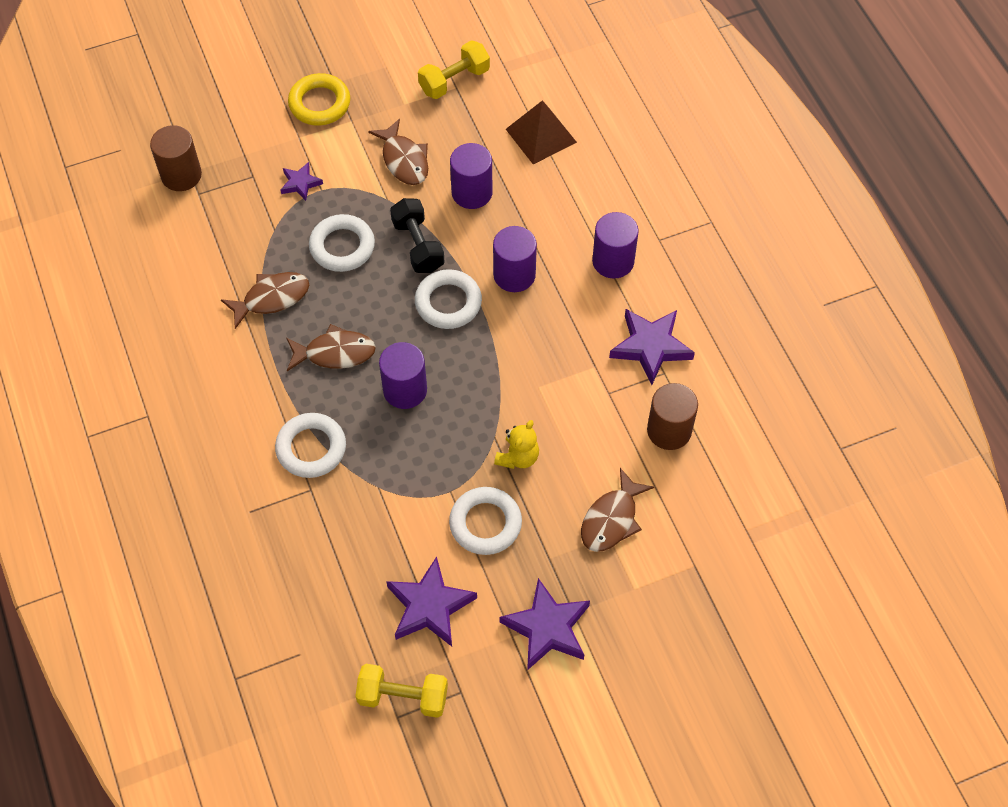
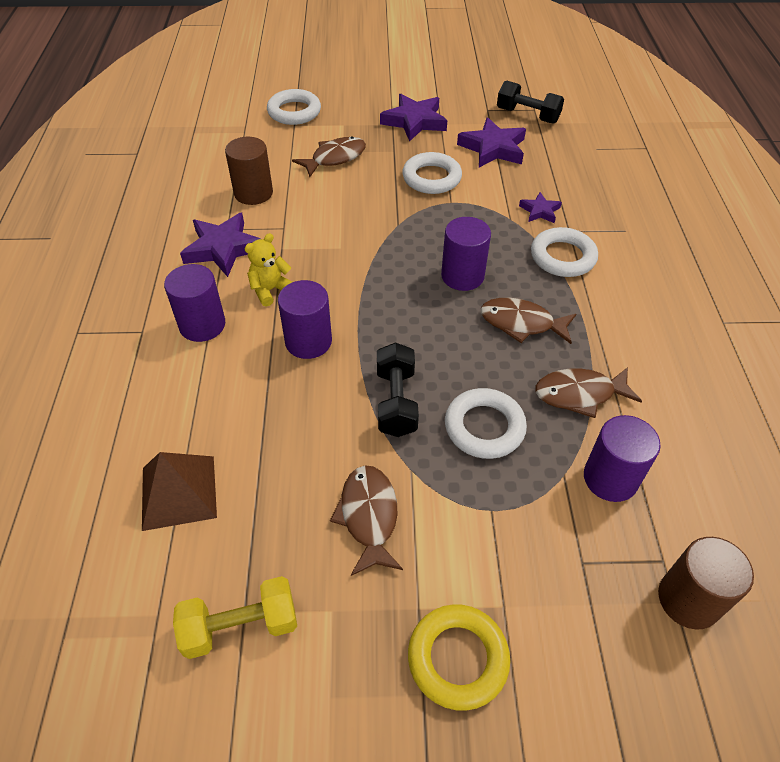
camera: 160 degrees left, 10 degrees down
purple star [280,162,323,201] -> purple star moved to [519,192,562,223]
yellow dumbbell [355,664,448,718] -> black dumbbell [497,80,564,124]
white ring [415,269,482,329] -> white ring moved to [267,89,321,125]
purple cylinder [450,143,492,209] -> purple cylinder moved to [584,415,661,502]
yellow teddy bear [494,420,539,469] -> yellow teddy bear moved to [245,233,292,307]

